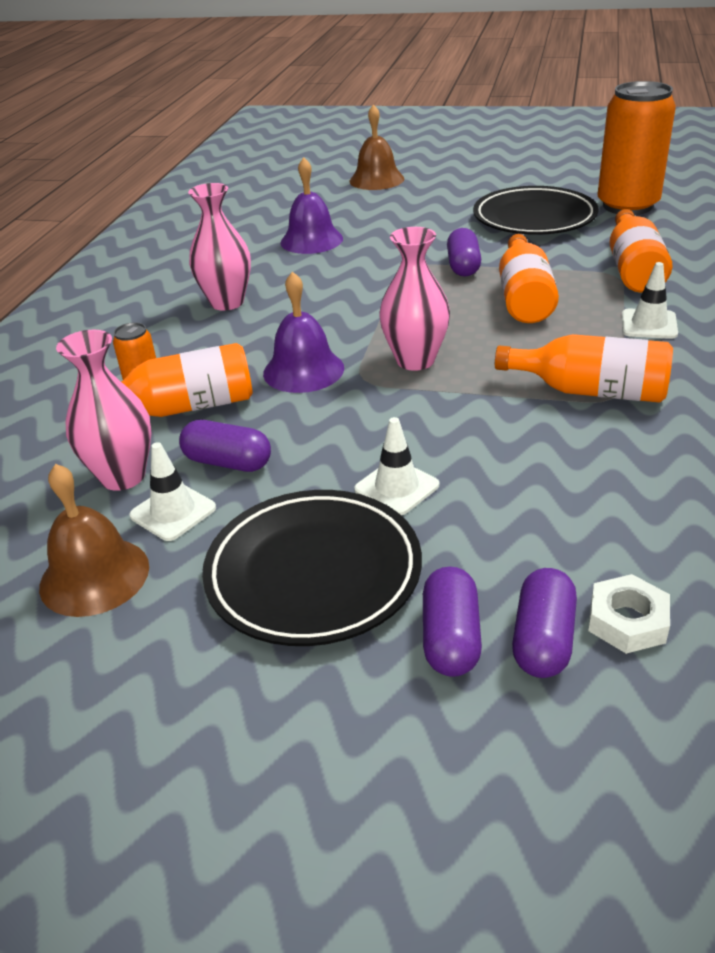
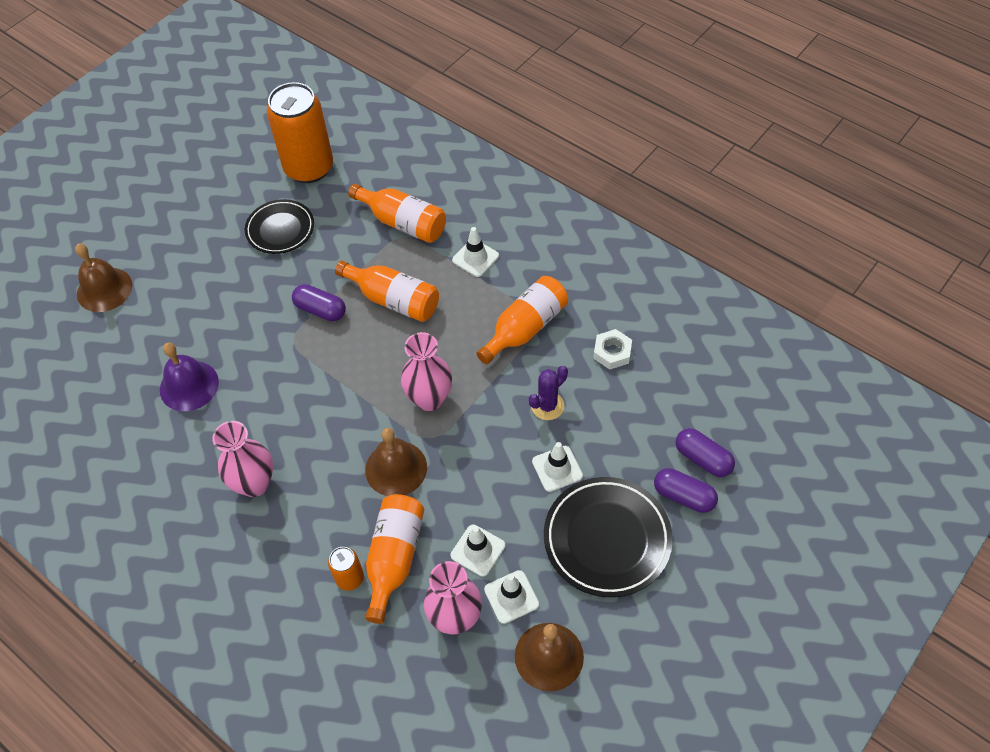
camera: 65 degrees left, 20 degrees up
purple capsule [179,420,271,472] -> white traffic cone [451,524,505,577]
purple bell [263,271,344,393] -> brown bell [365,428,427,496]
black plate [473,186,598,235] -> black plate [245,199,314,254], size x0.66
white nut [588,574,670,654] -> white nut moved to [593,329,632,370]
none -> purple cactus [529,366,568,420]

